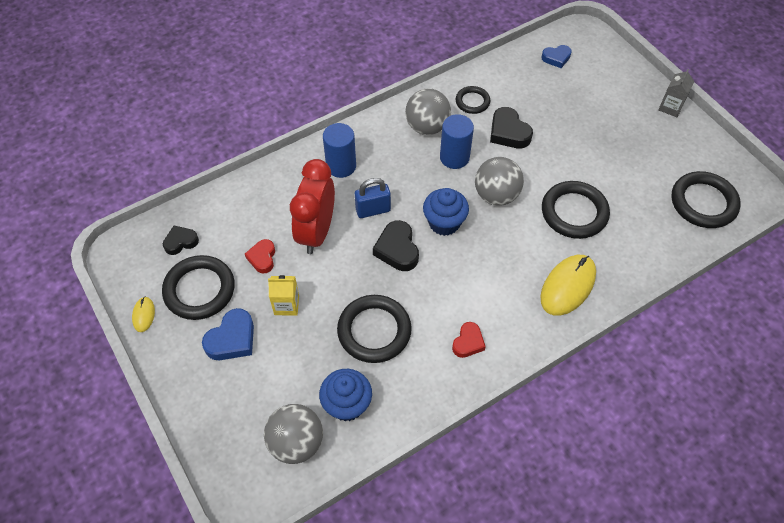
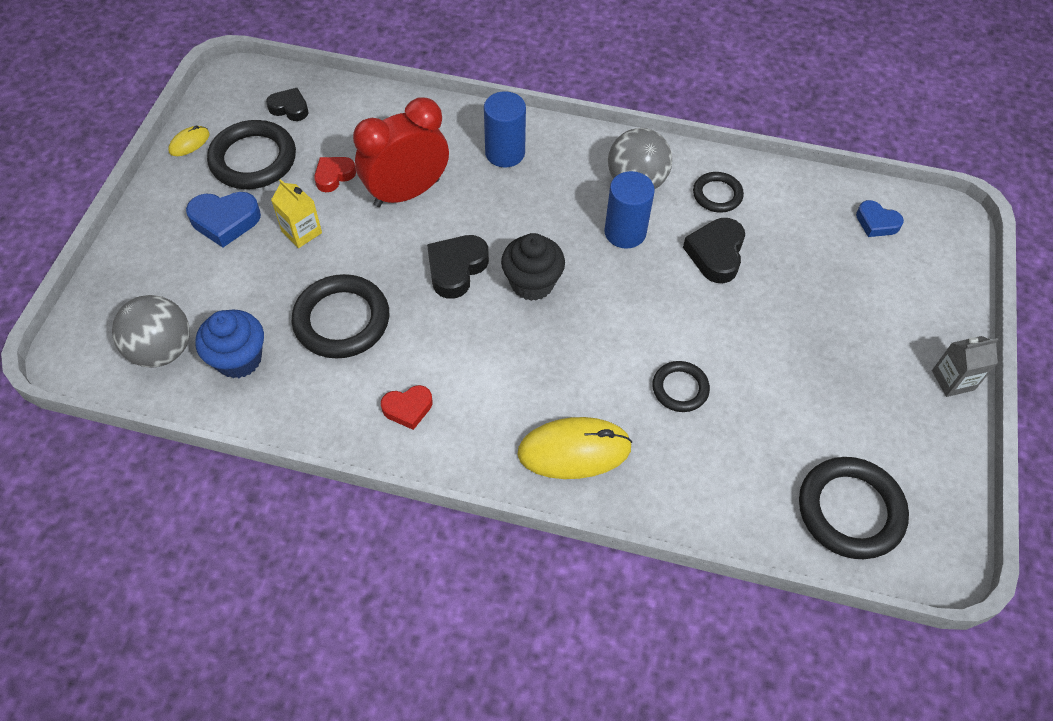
camera: 45 degrees right, 0 degrees up
blue padlock [355,178,391,218] -> none
blue cupcake [423,188,469,236] -> black cupcake [501,233,565,301]
grey ball [475,157,524,206] -> none
black ring [542,181,610,239] -> black ring [652,361,710,412], size x0.57

